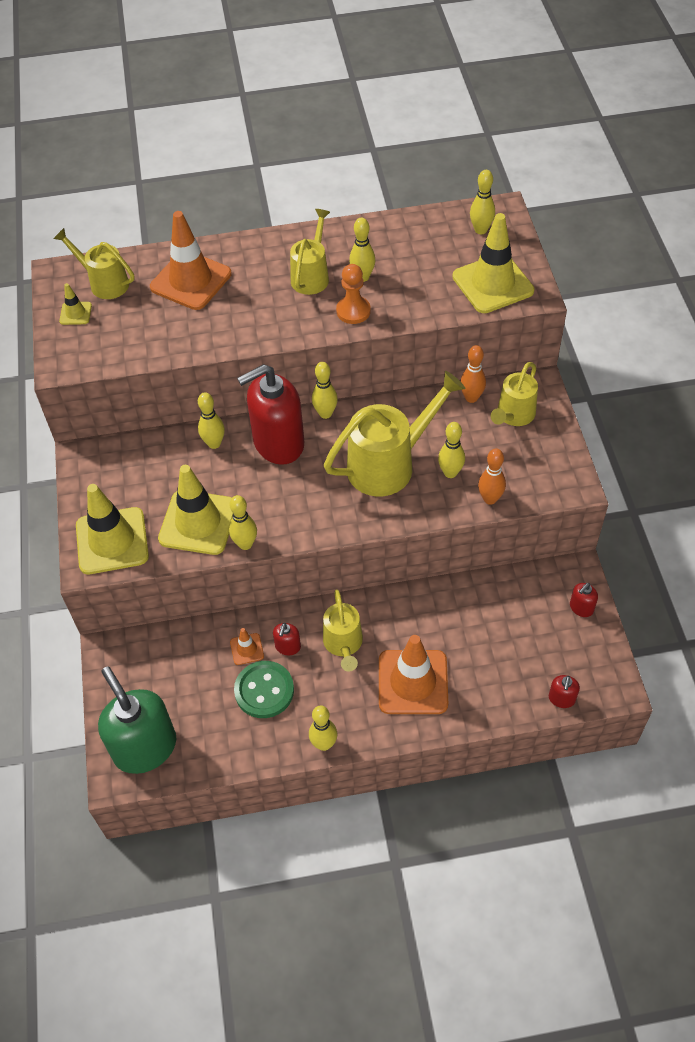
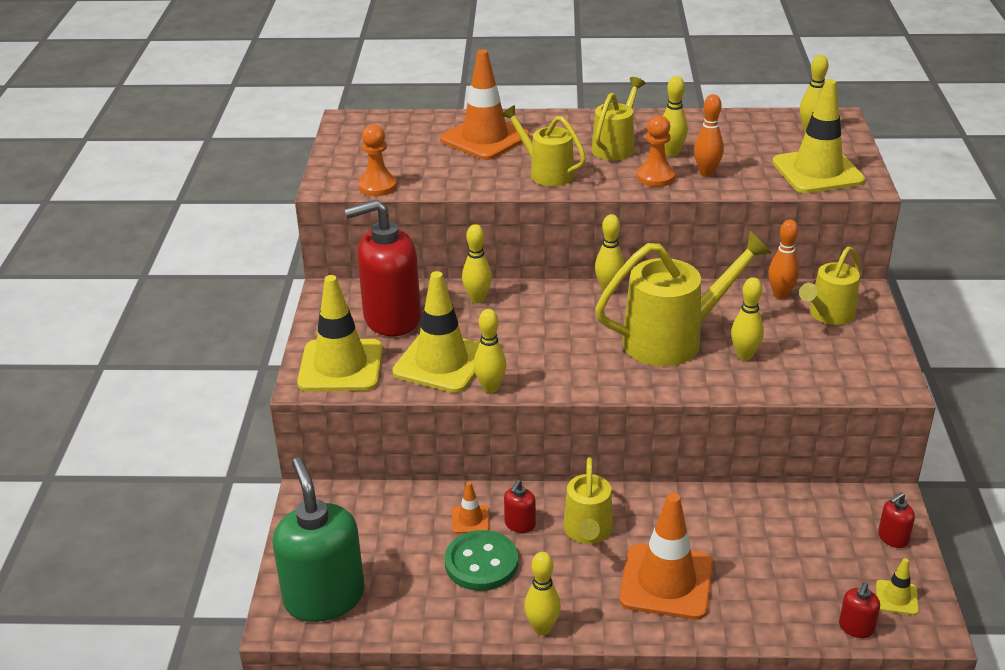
camera: 10 degrees right, 20 degrees down
yellow watering can [53,228,134,299] -> yellow watering can moved to [501,105,586,186]
yellow traffic cone [59,283,92,325] -> yellow traffic cone moved to [876,558,919,615]
red soap dispenser [237,364,304,465] -> red soap dispenser moved to [344,199,421,336]
orange bowling pin [478,448,506,505] -> orange bowling pin moved to [694,94,724,177]
none -> orange pawn [358,124,397,196]

